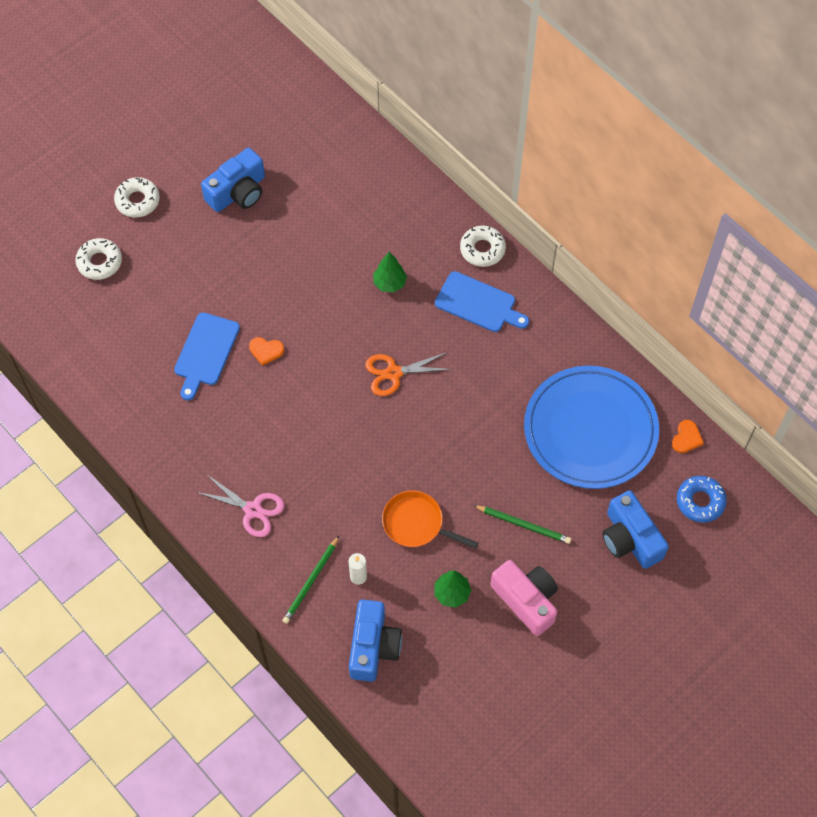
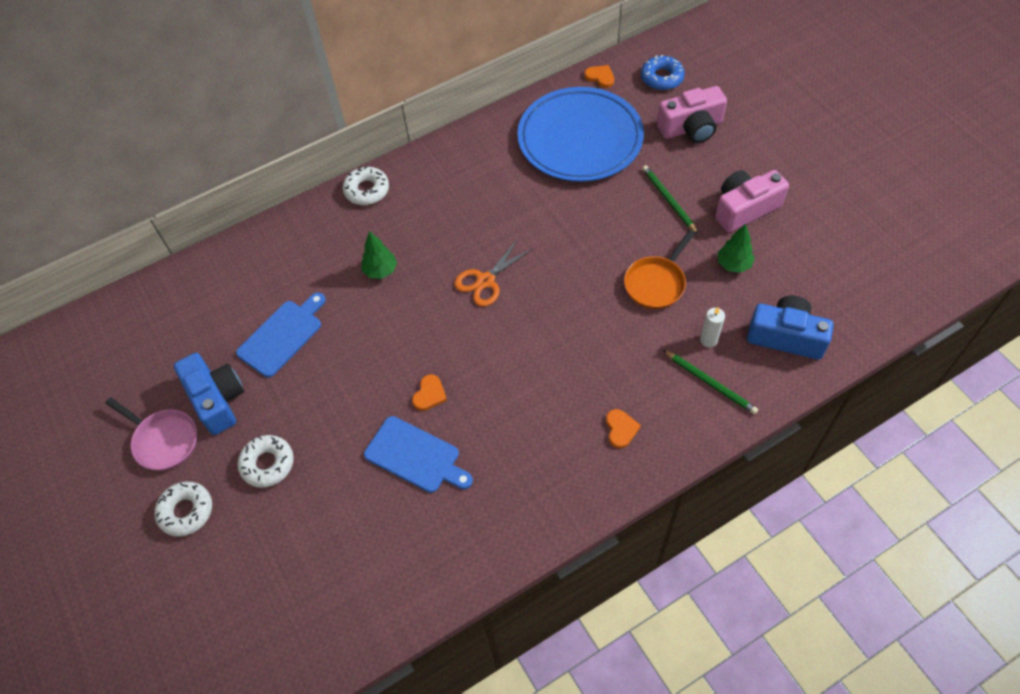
camera: 75 degrees left, 5 degrees down
white donut [75,238,122,280] -> white donut moved to [238,435,294,488]
pink scissors [196,475,284,537] -> orange heart [606,409,641,448]
orange scissors [365,352,452,396] -> orange scissors turned 45 degrees clockwise [454,239,534,307]
blue cutting board [435,271,529,332] -> blue cutting board moved to [236,293,326,378]
green pencil [473,505,571,544] -> green pencil turned 60 degrees counterclockwise [642,165,698,234]
blue camera [602,490,669,569] -> pink camera [657,86,727,143]
none -> pink pan [106,398,197,471]

